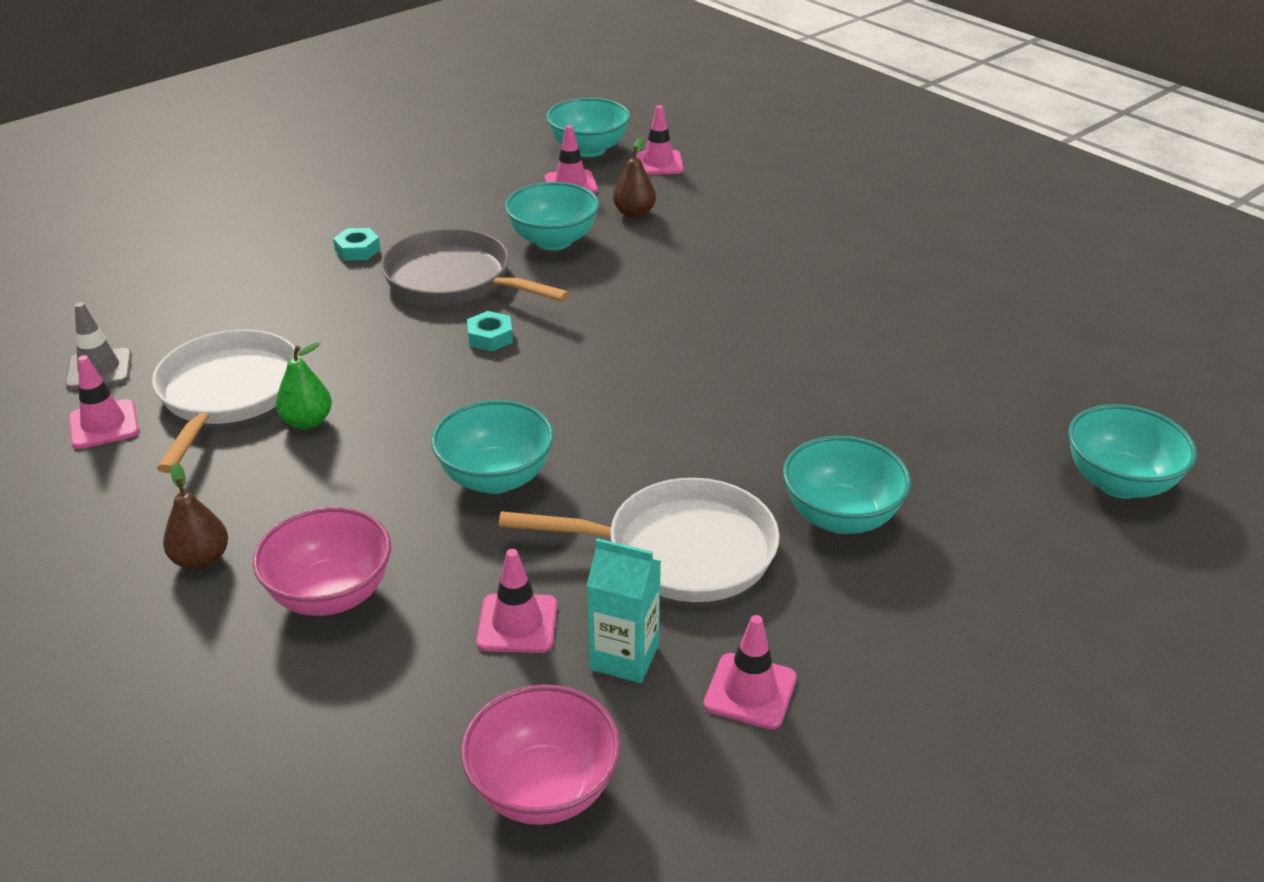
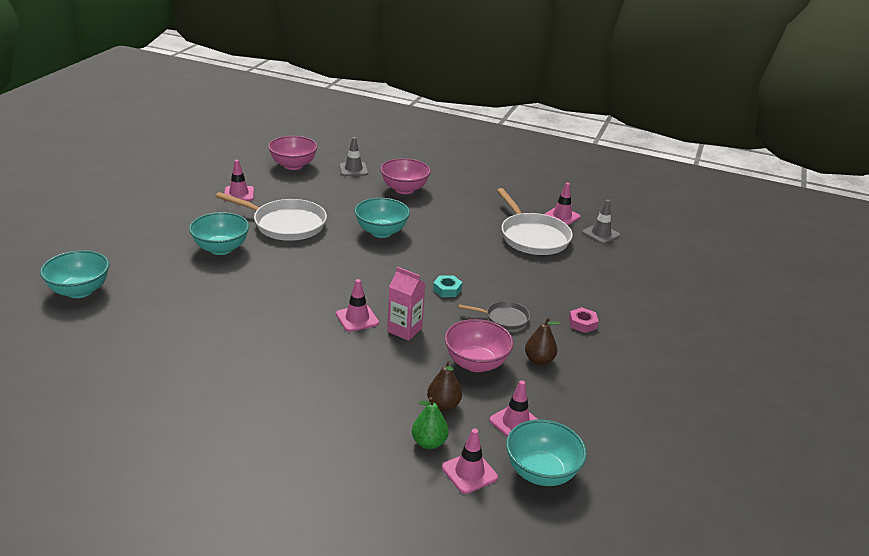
camera: 150 degrees right, 5 degrees down
brown pear [163,462,228,570] -> brown pear moved to [525,317,560,365]
green pear [276,342,332,430] -> green pear moved to [412,397,449,449]
turquoise nut [333,228,381,261] -> pink nut [569,307,599,333]
grey pan [381,228,570,305] -> grey pan [459,301,530,330], size x0.52
pink traffic cone [476,549,557,653] -> pink traffic cone moved to [336,279,379,332]
white pan [499,478,779,602] -> white pan turned 135 degrees counterclockwise [215,192,327,241]
turquoise bowl [505,182,599,250] -> pink bowl [445,319,514,372]
turquoise carton [586,538,661,683] -> none
none -> grey traffic cone [339,137,368,176]
none -> pink carton [387,267,425,341]

